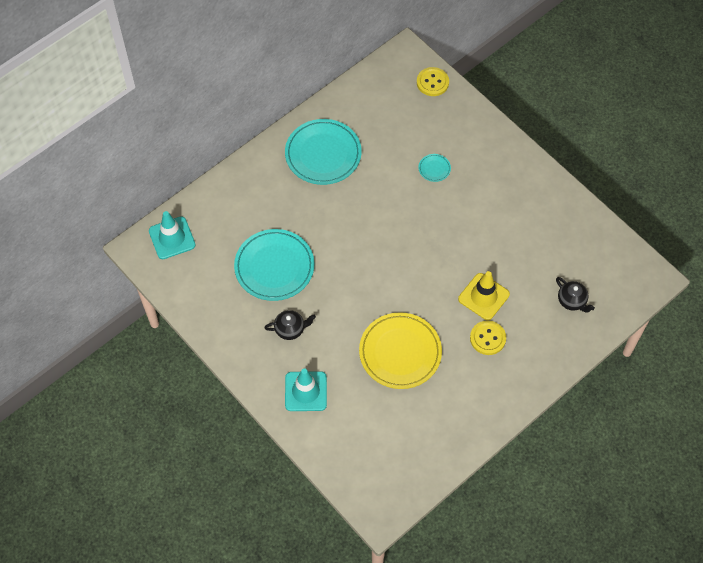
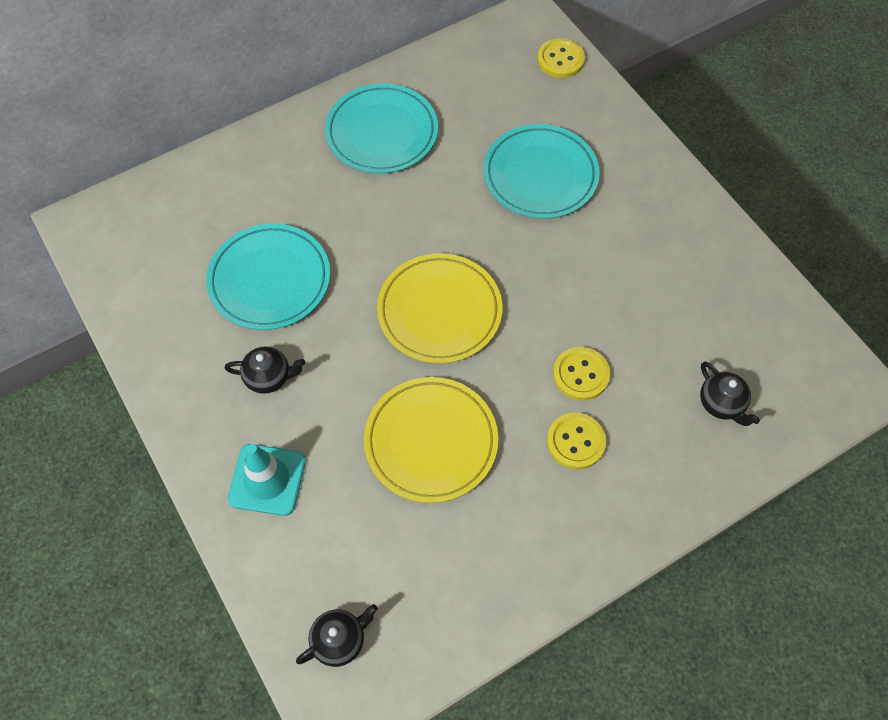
camera: 10 degrees right, 0 degrees up
turquoise traffic cone [149,211,195,259] -> none
turquoise plate [418,154,451,182] -> turquoise plate [483,124,600,219], size x2.37
yellow traffic cone [458,271,510,320] -> yellow button [553,347,610,401]
none -> black teapot [296,604,378,667]
none -> yellow plate [377,253,502,363]

